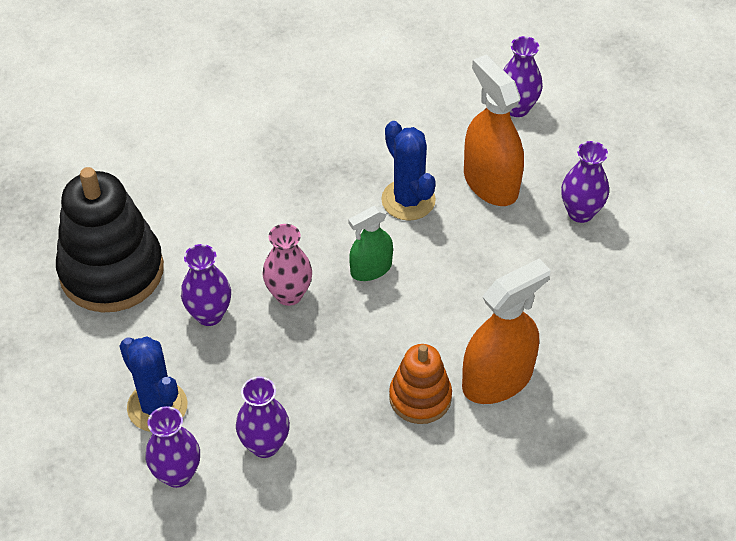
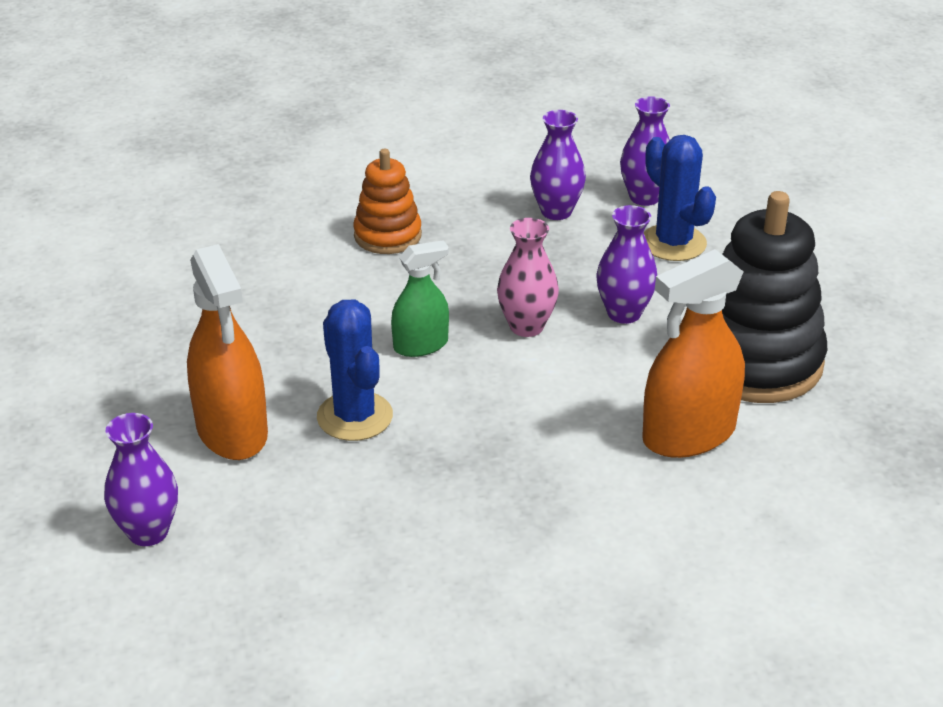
camera: 175 degrees left, 15 degrees down
orange spray bottle [462,259,551,404] -> orange spray bottle moved to [642,249,745,458]
purple vase [561,141,609,223] -> none

